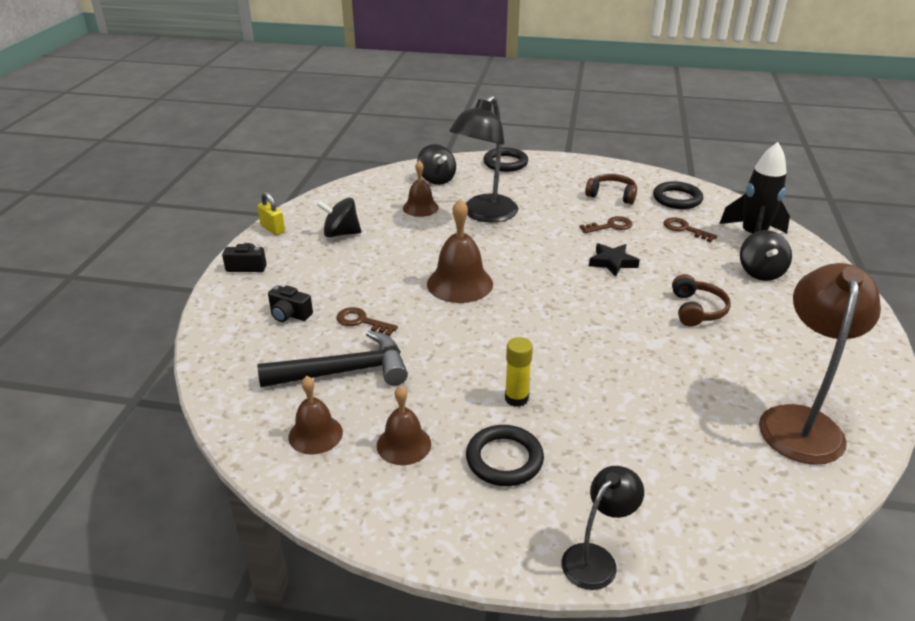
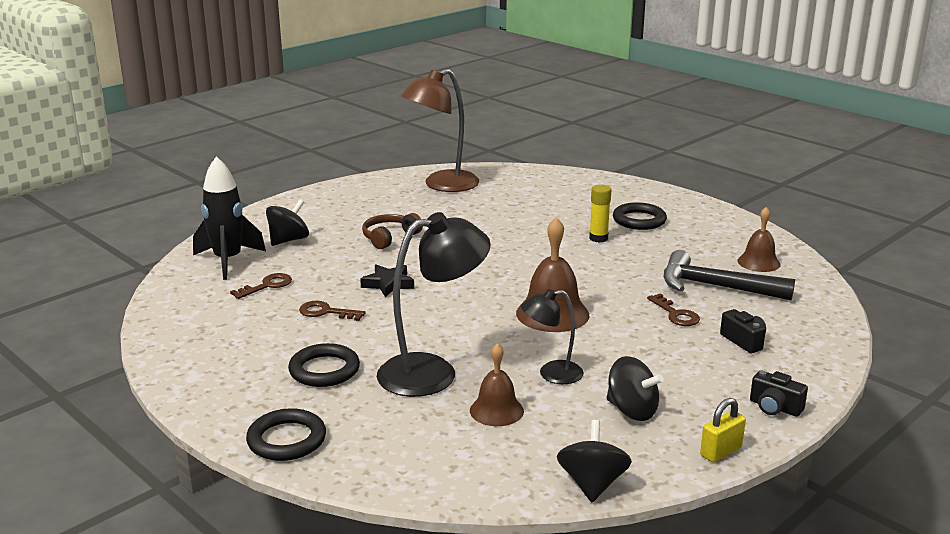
camera: 145 degrees left, 10 degrees down
yellow padlock [257,192,285,235] -> yellow padlock turned 60 degrees clockwise [700,398,746,462]
brown bell [377,386,431,465] -> none
black spinning top [417,144,456,185] -> black spinning top moved to [557,420,632,502]
black lamp [562,466,644,590] -> black lamp moved to [521,289,584,384]
brown headphones [585,174,637,204] -> none
black ring [653,181,703,209] -> black ring moved to [288,343,360,387]
brown key [664,218,717,242] -> brown key turned 120 degrees counterclockwise [230,273,292,299]

